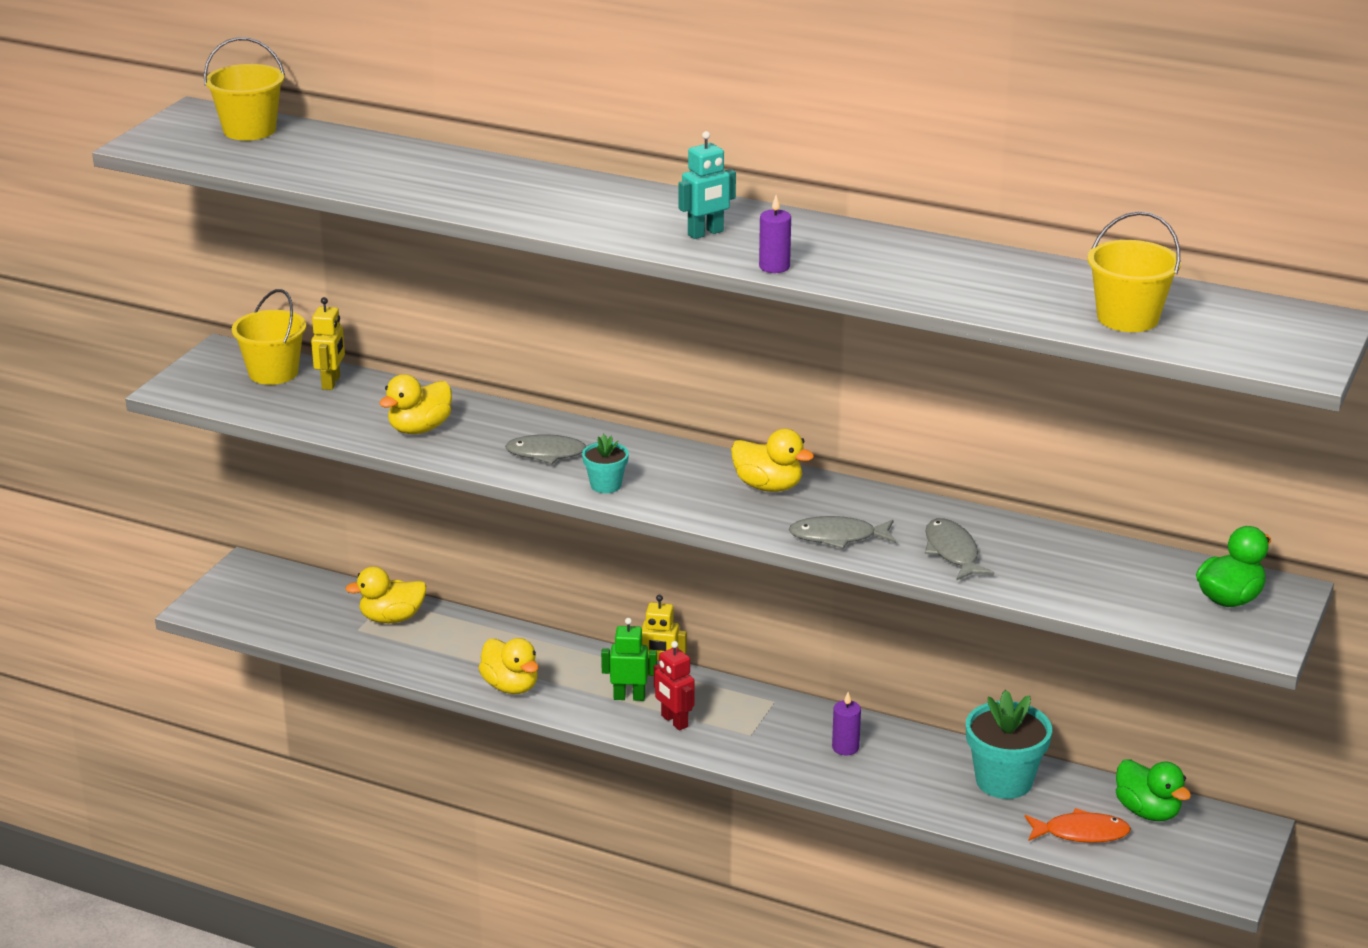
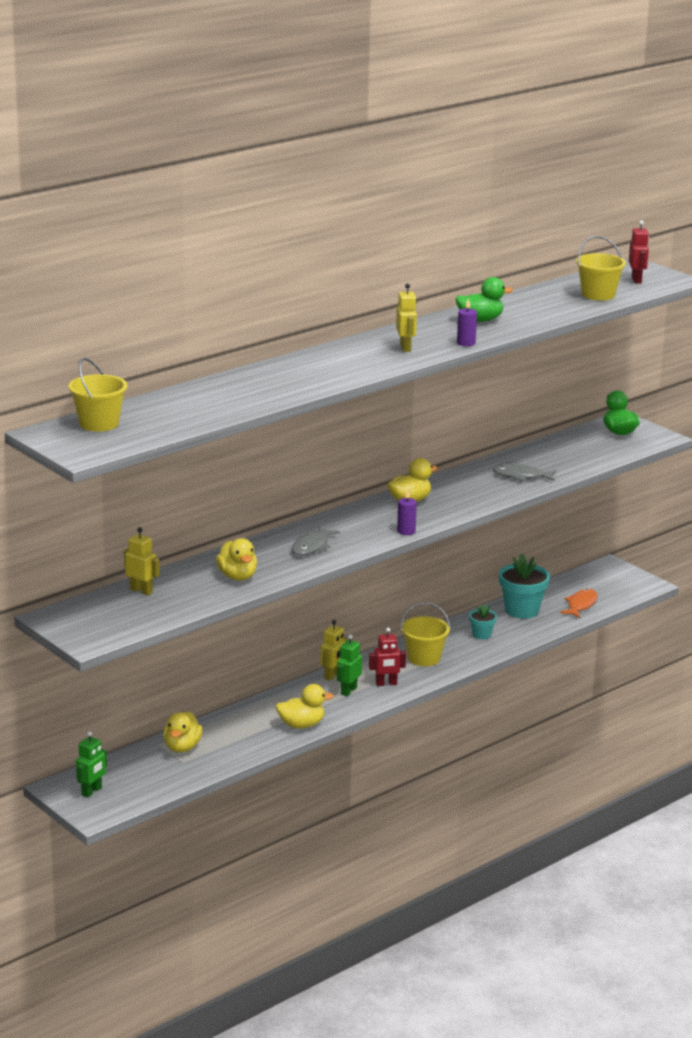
camera: 65 degrees left, 5 degrees down
yellow bucket [232,289,307,385] -> yellow bucket moved to [400,602,450,666]
turquoise flower pot [582,434,629,493] -> turquoise flower pot moved to [469,604,497,639]
turquoise robot [679,131,736,239] -> yellow robot [396,283,417,352]
grey fish [788,516,896,549] -> none
purple candle [832,692,861,755] -> purple candle moved to [397,490,417,535]
green duck [1116,759,1191,821] -> green duck moved to [456,277,513,322]
none -> green robot [76,731,107,798]
none -> red robot [629,220,649,283]

